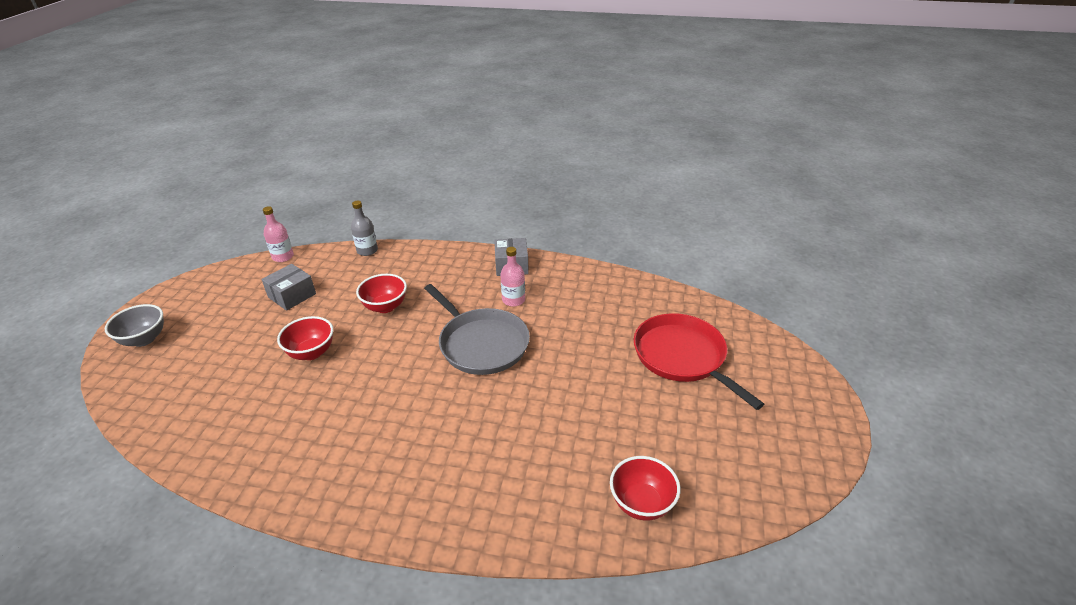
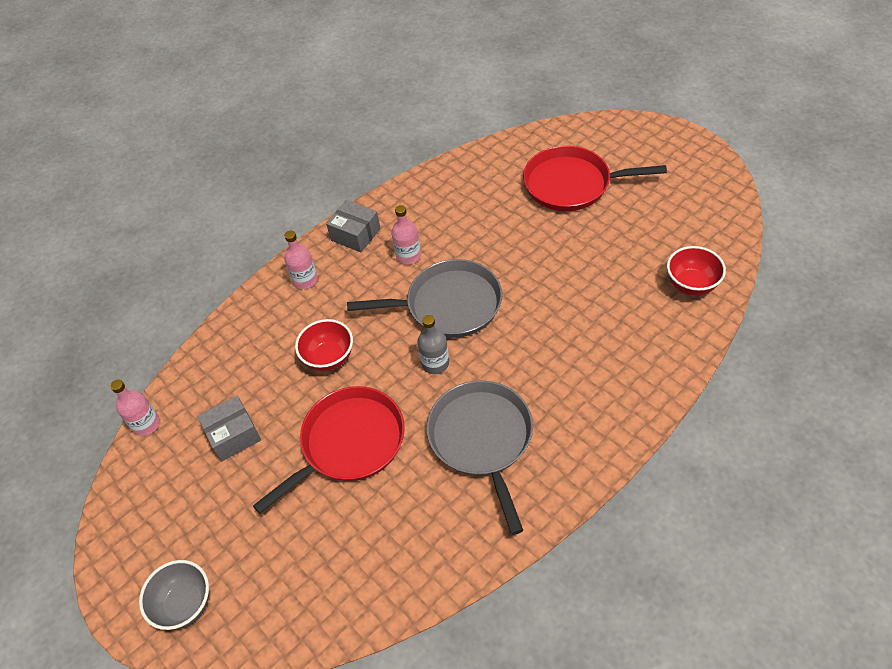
camera: 50 degrees left, 15 degrees up
grey box [261,264,316,311] -> grey box turned 75 degrees clockwise [197,395,261,461]
red bowl [277,316,333,360] -> red pan [253,386,405,514]
grey bottle [351,201,378,256] -> grey bottle moved to [417,315,449,374]
none -> pink bottle [284,231,318,289]
none -> grey pan [427,380,533,535]

